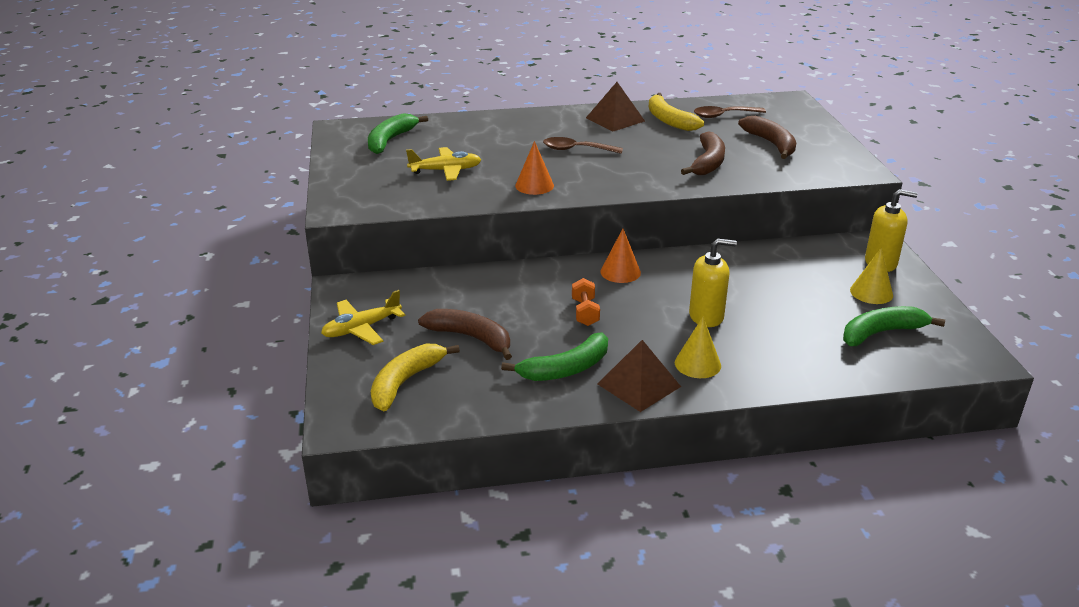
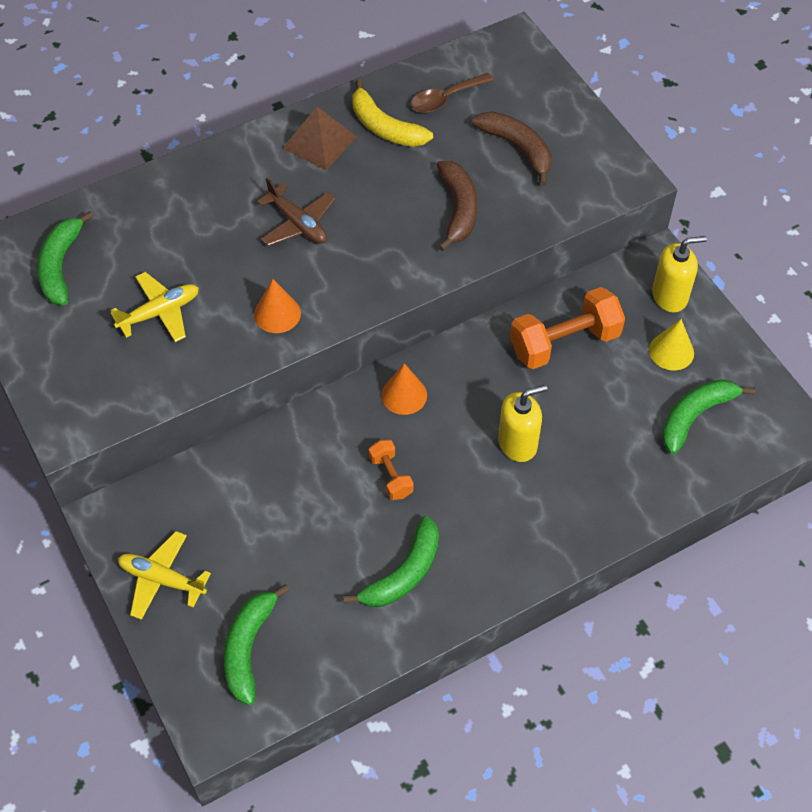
camera: 20 degrees left, 25 degrees up
yellow plane [321,290,405,345] -> yellow plane turned 75 degrees clockwise [118,531,211,620]
yellow banana [371,344,460,411] -> green banana [224,584,290,705]
brown banana [418,309,512,360] -> none
brown spoon [543,137,623,154] -> brown plane [257,177,336,246]
brown pyramid [597,340,681,412] -> none
yellow cone [675,317,721,378] -> none
none -> orange dumbbell [510,287,625,369]

